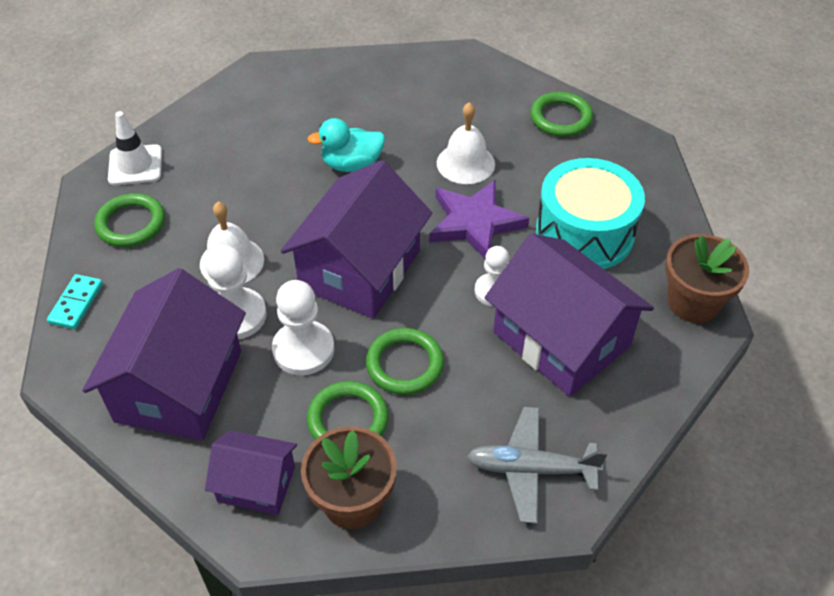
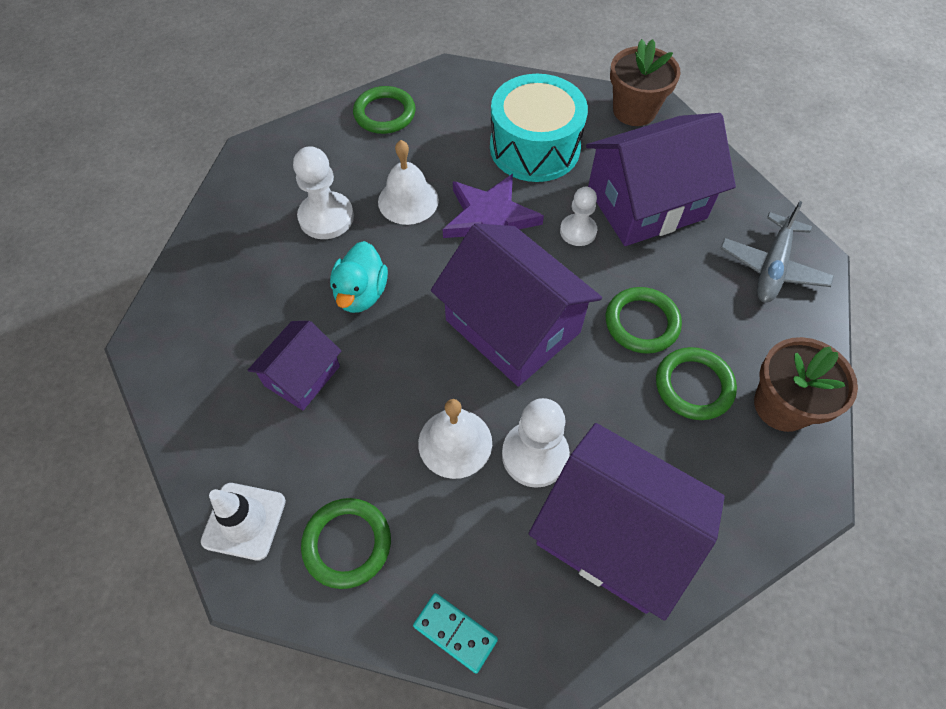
camera: 70 degrees left, 10 degrees up
purple house [205,430,297,515] -> purple house moved to [248,321,341,410]
white pawn [272,280,334,375] -> white pawn moved to [293,146,354,239]

